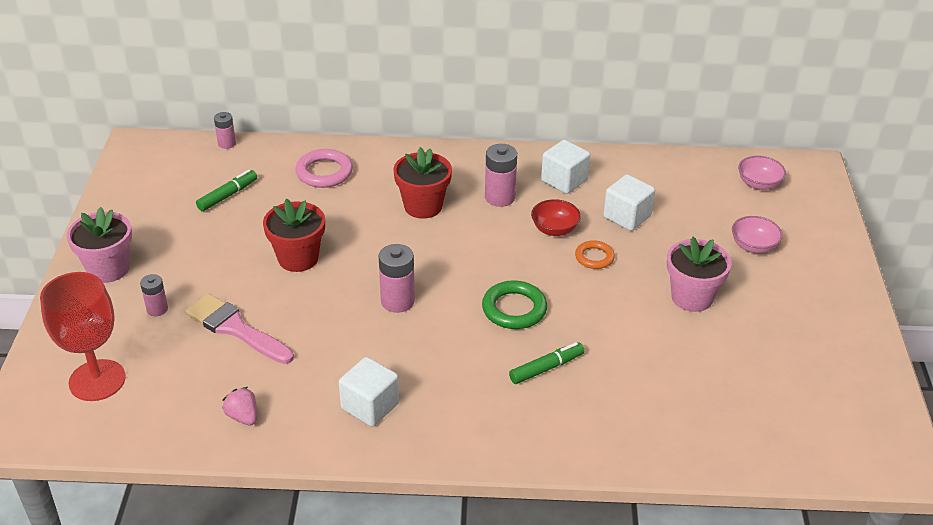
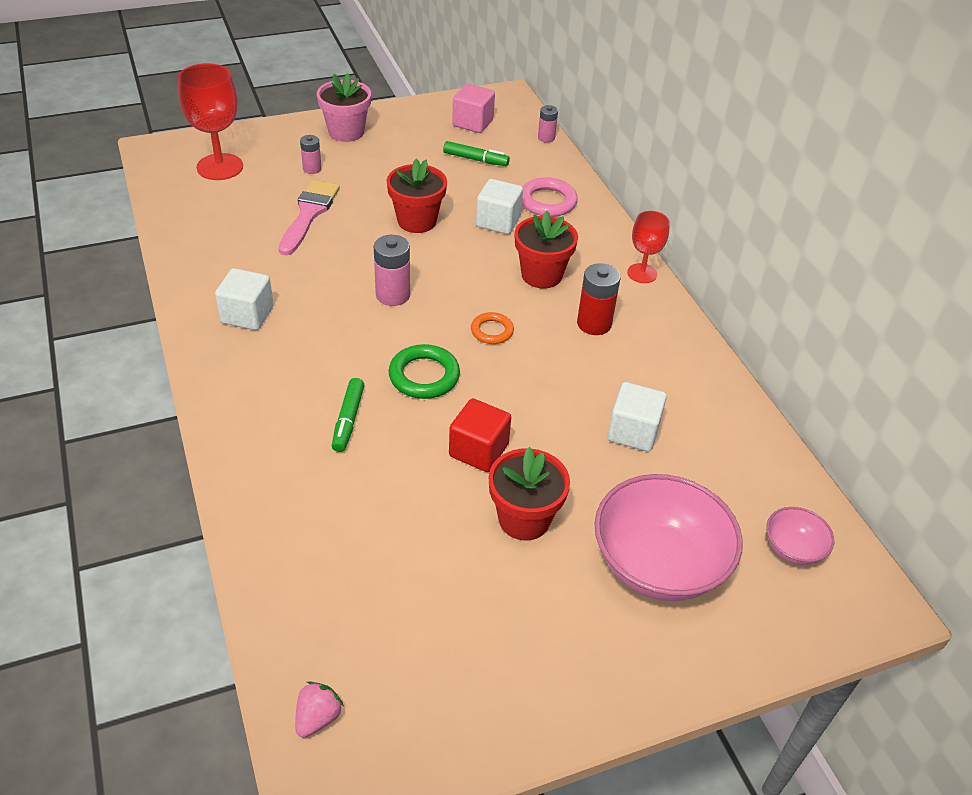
camera: 65 degrees right, 5 degrees up
pink strawberry [222,387,257,425] -> pink strawberry moved to [295,681,344,738]
pink battery [485,144,517,207] -> red battery [577,263,621,335]
green marker [509,342,584,384] -> green marker turned 60 degrees clockwise [332,378,364,452]
red bowl [531,199,581,236] -> none
white cube [541,140,590,194] -> white cube moved to [476,179,523,234]
orange ring [575,240,615,269] -> orange ring moved to [471,312,514,344]
pink flower pot [667,236,732,312] -> red flower pot [489,447,570,541]
pink bowl [732,216,782,253] -> pink bowl [594,474,743,601], size x2.11
none -> red cube [449,398,511,472]
none -> pink cube [452,84,495,133]
none -> red goblet [627,211,670,283]

